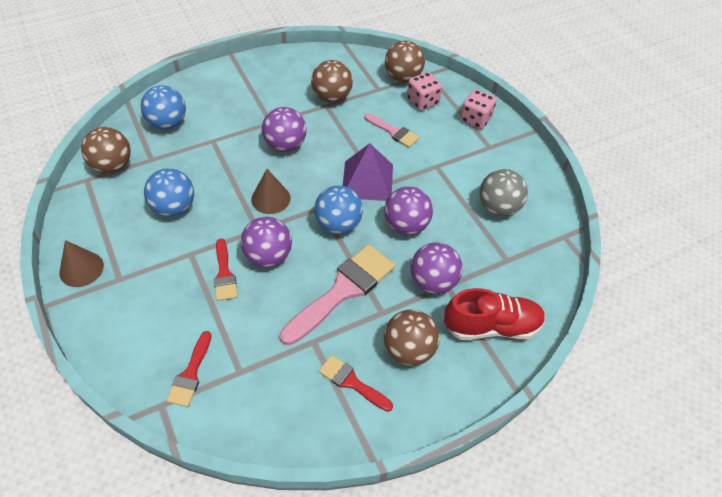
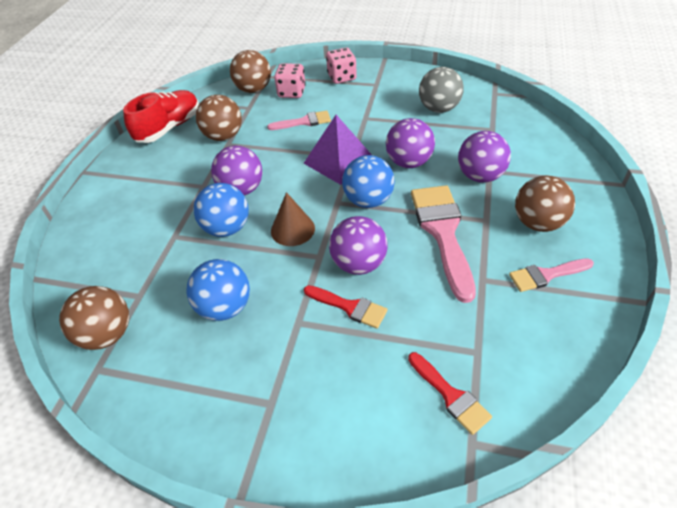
camera: 45 degrees left, 5 degrees down
brown cone [59,240,104,287] -> none
blue ball [140,85,186,130] -> blue ball moved to [193,183,249,237]
red brush [319,355,393,412] -> pink brush [509,258,594,292]
red shoe [444,288,545,340] -> red shoe moved to [123,90,199,143]

